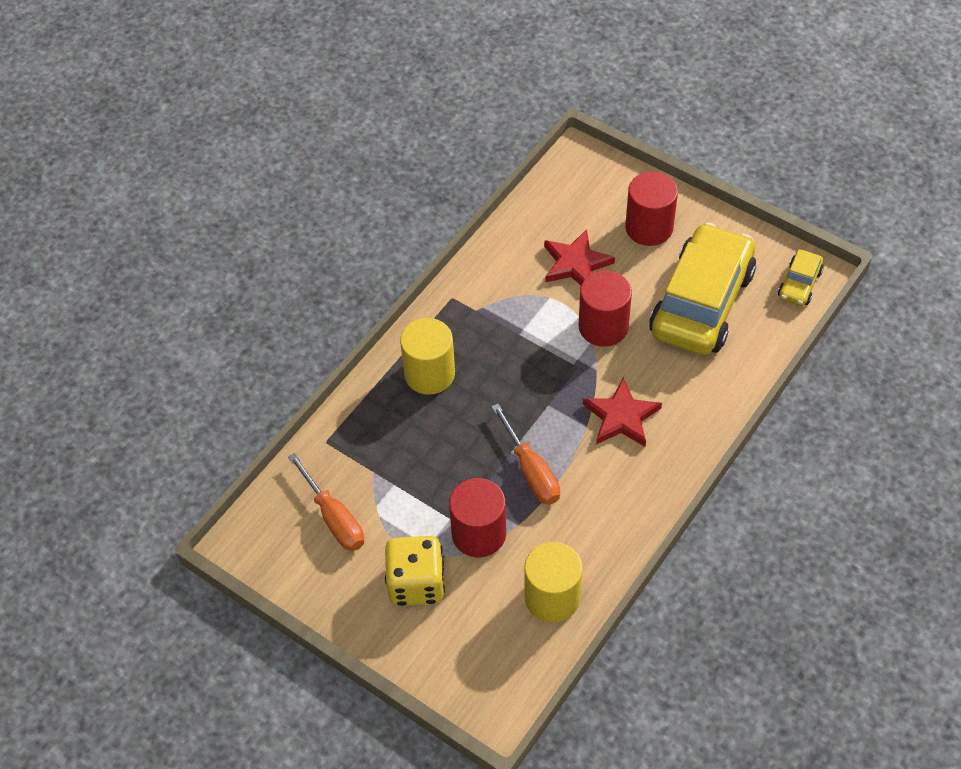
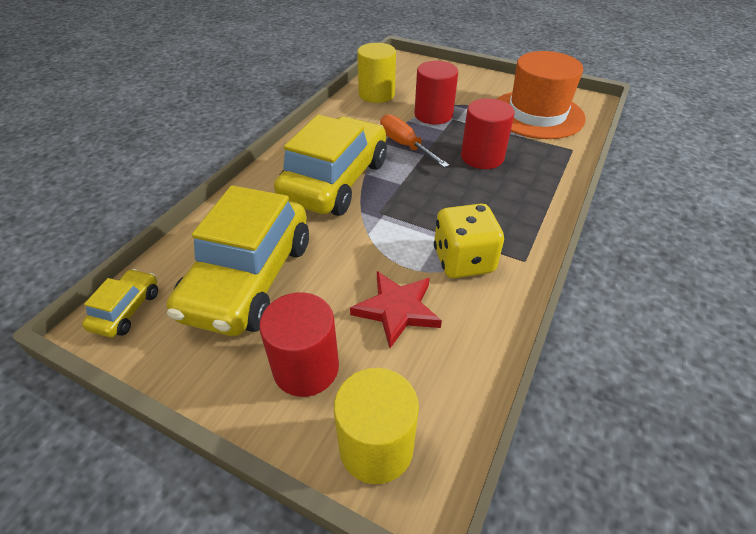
camera: 170 degrees right, 10 degrees down
orange screwdriver [288,453,364,551] -> orange hat [497,51,586,139]
yellow dice [385,536,445,606] -> yellow dice moved to [434,204,504,278]
yellow cylinder [400,318,455,395] -> yellow cylinder moved to [334,368,419,484]
red cylinder [578,270,632,347] -> red cylinder moved to [461,98,514,169]
red star [583,378,662,447] -> yellow car [274,115,387,216]

